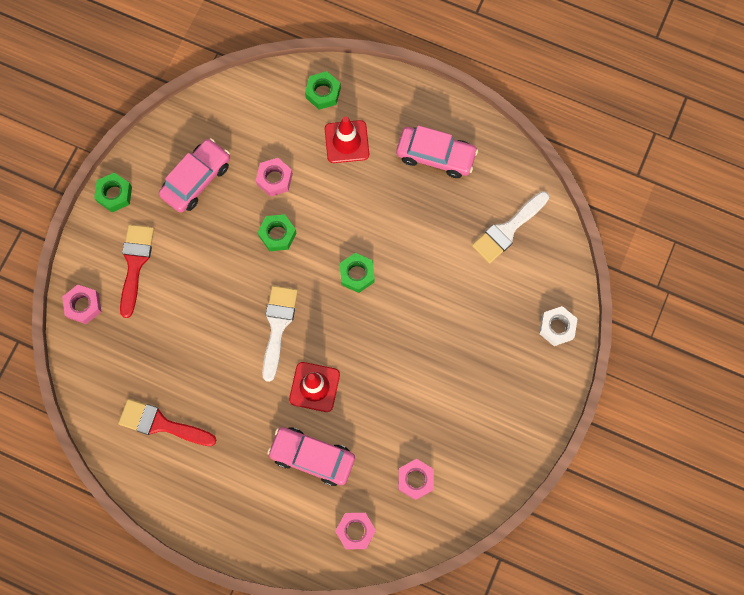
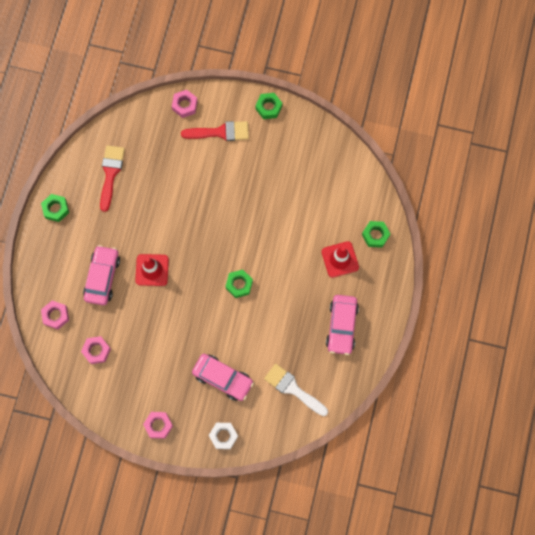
camera: 80 degrees right, 0 degrees up
pink car [159,138,230,213] -> pink car moved to [192,354,254,401]
pink nut [256,158,293,197] -> pink nut moved to [143,412,173,439]
green nut [258,214,296,251] -> green nut moved to [41,194,69,222]
white brush [262,286,298,382] -> none

